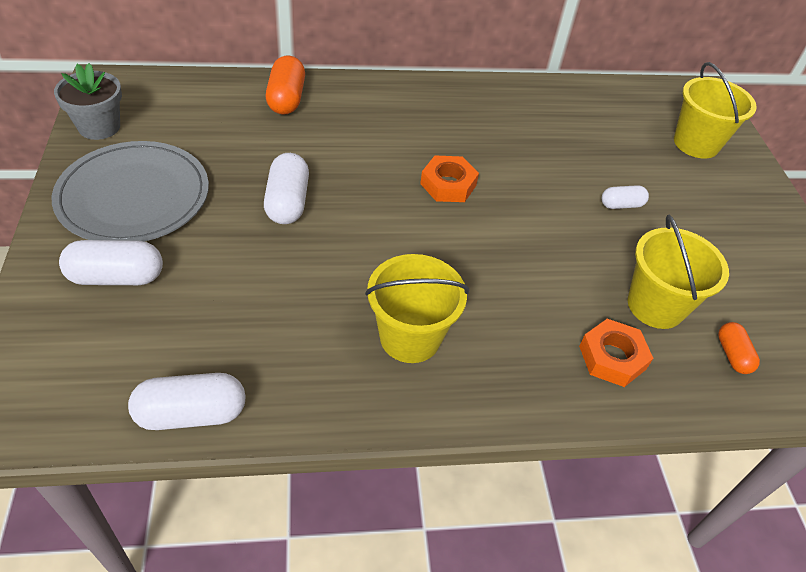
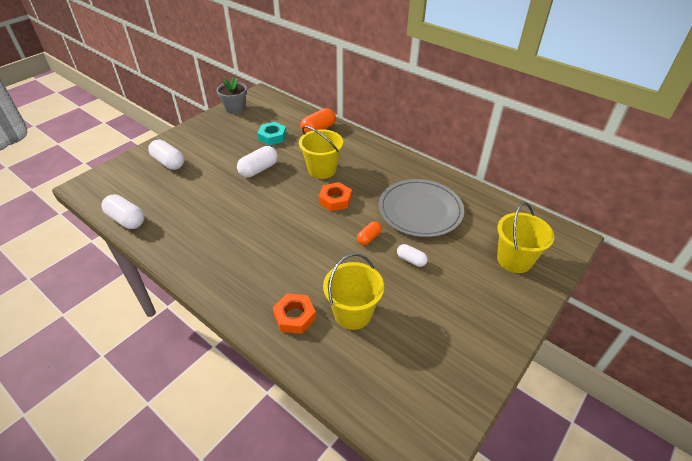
camera: 50 degrees right, 5 degrees down
grey plate [52,141,209,242] -> grey plate moved to [379,179,464,237]
yellow bucket [365,254,469,363] -> yellow bucket moved to [299,126,343,179]
orange capsule [718,322,760,374] -> orange capsule moved to [357,221,382,245]
none -> turquoise nut [258,122,287,145]

